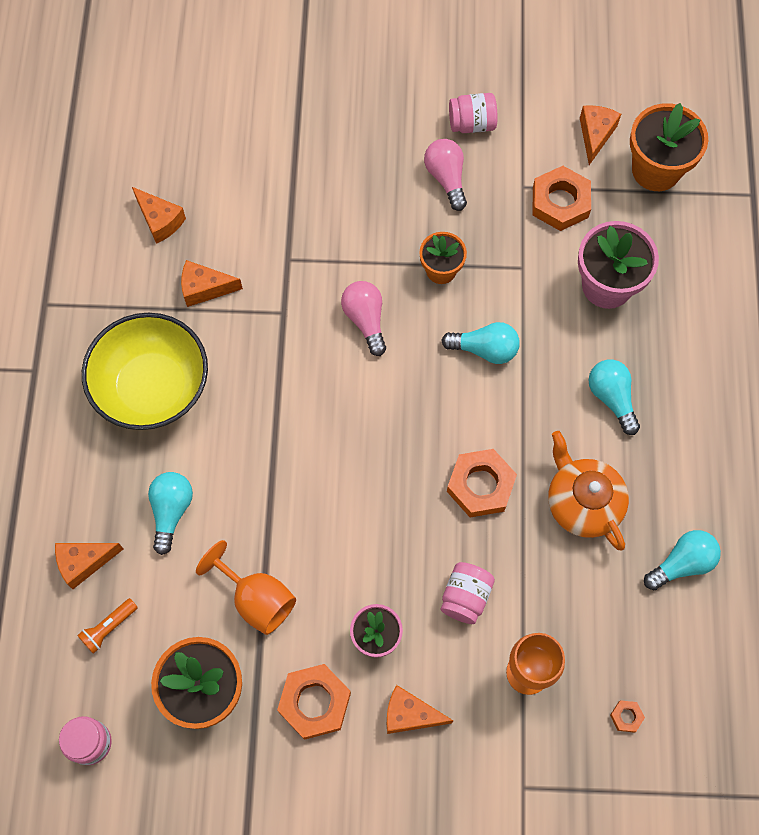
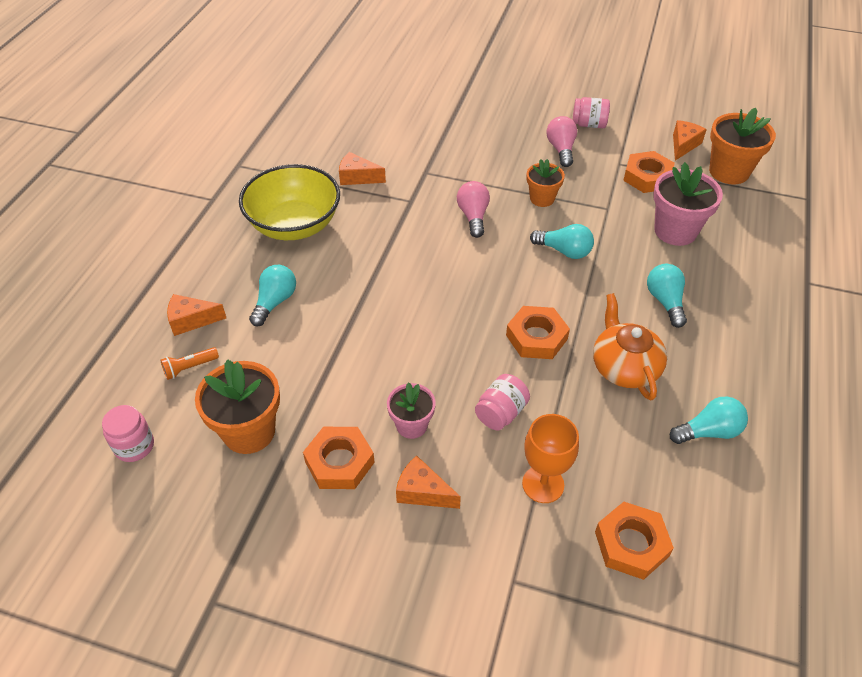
camera: 15 degrees right, 20 degrees down
orange cheese [132,187,186,244] -> none
orange goblet [196,540,296,635] -> none
orange nut [610,700,645,733] -> orange nut [595,502,674,580], size x2.24

